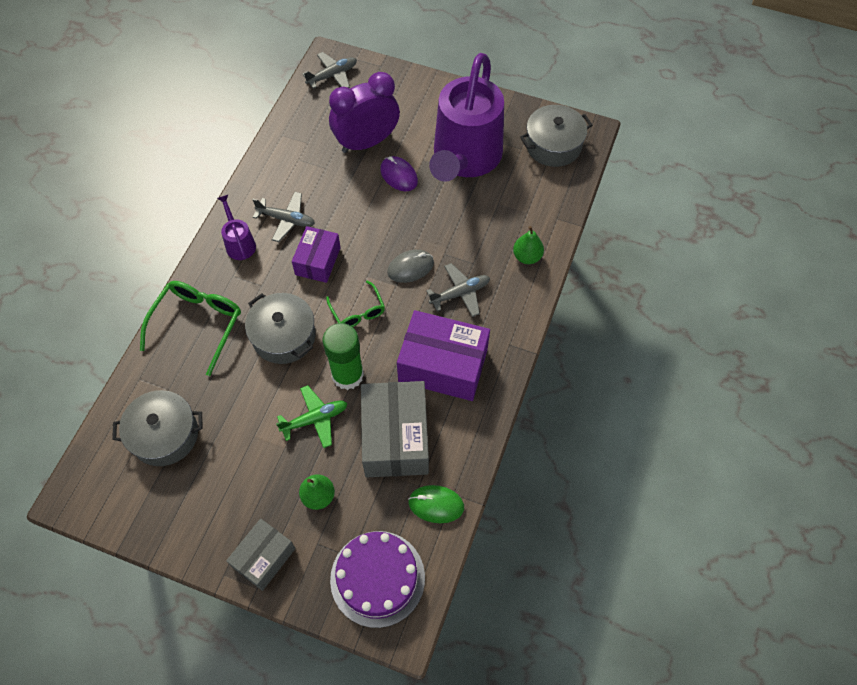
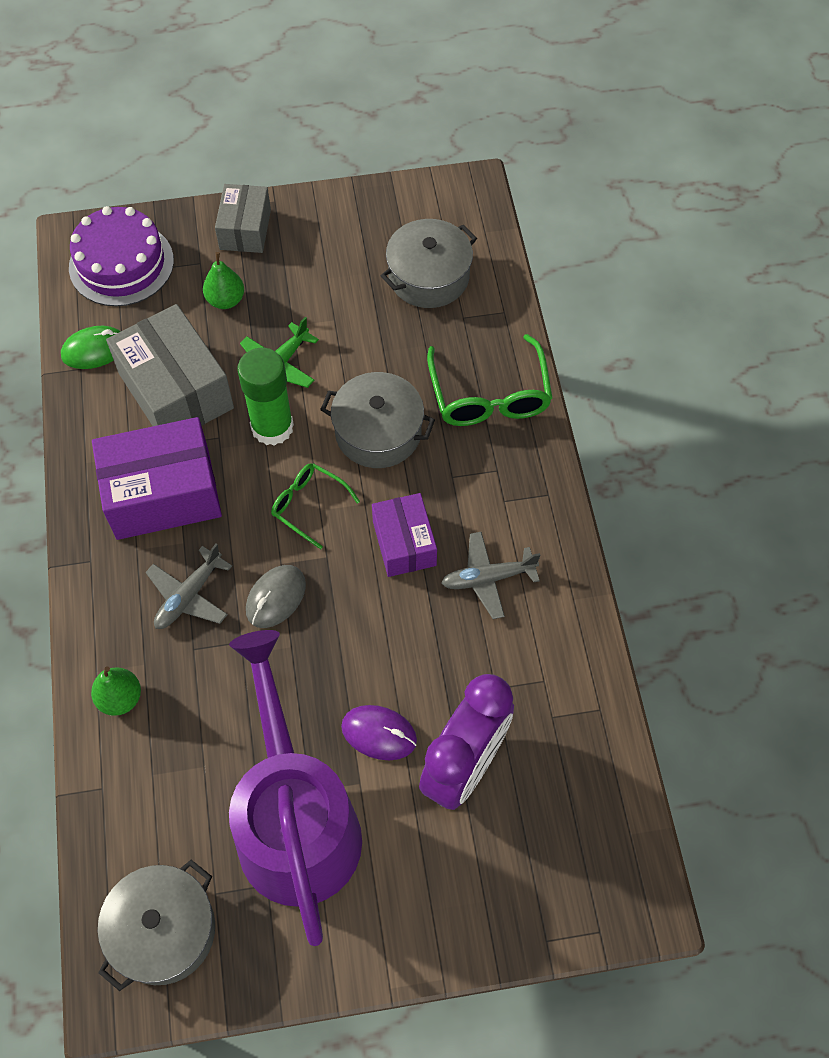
camera: 150 degrees right, 0 degrees up
purple watering can [217,195,256,260] -> none
grey plane [302,52,357,89] -> none

